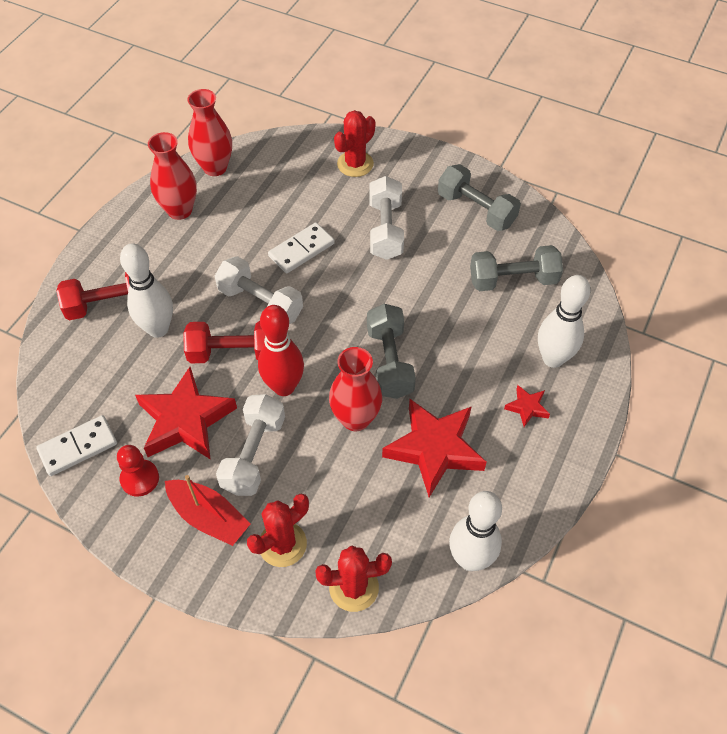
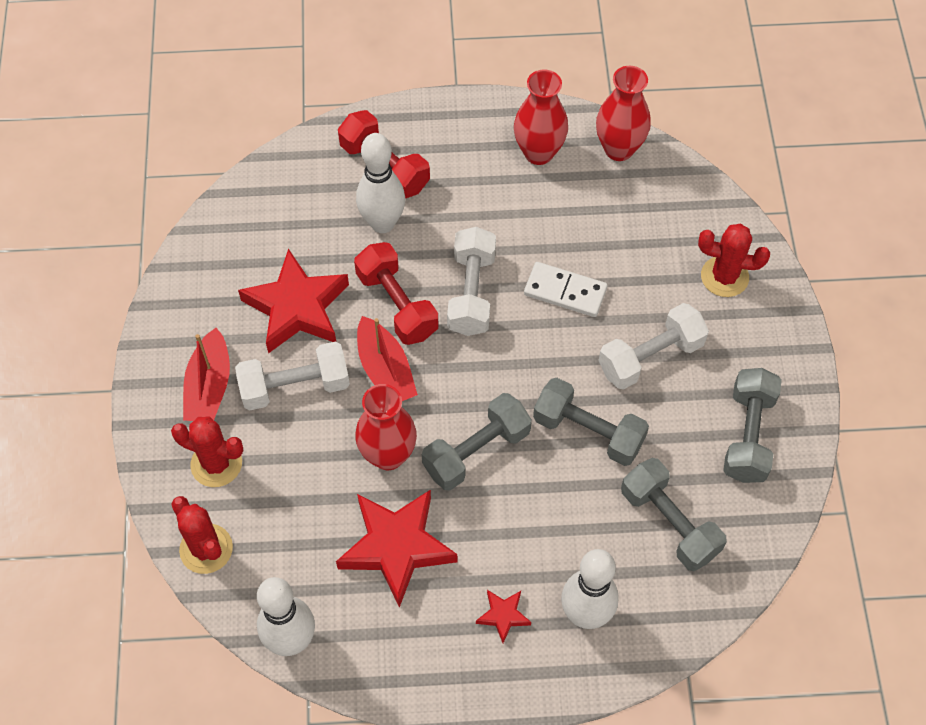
camera: 60 degrees right, 5 degrees up
white domino [36,415,117,476] -> none
red pawn [117,445,159,497] -> none
red bowling pin [258,305,304,396] -> red boat [357,316,418,401]
none -> grey dumbbell [533,378,649,466]

